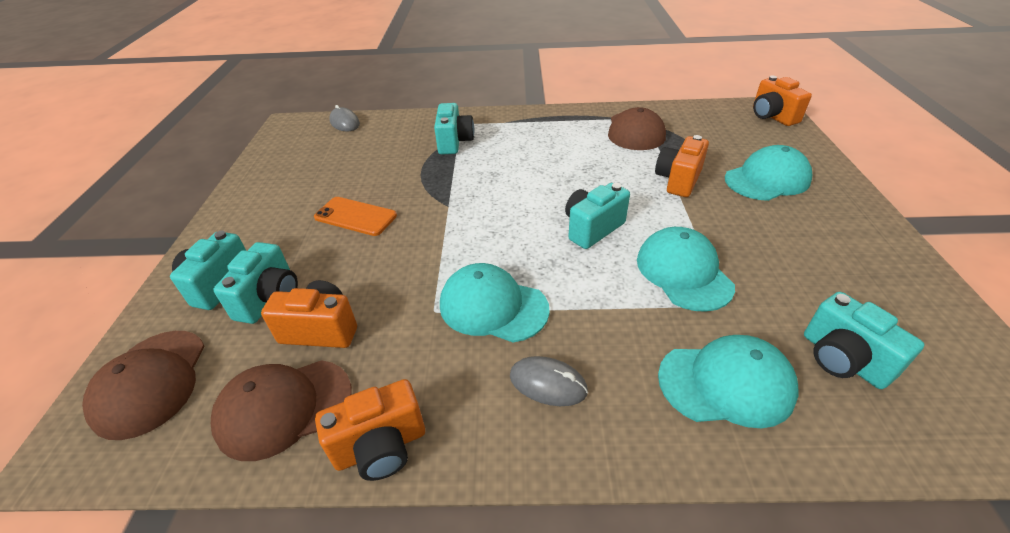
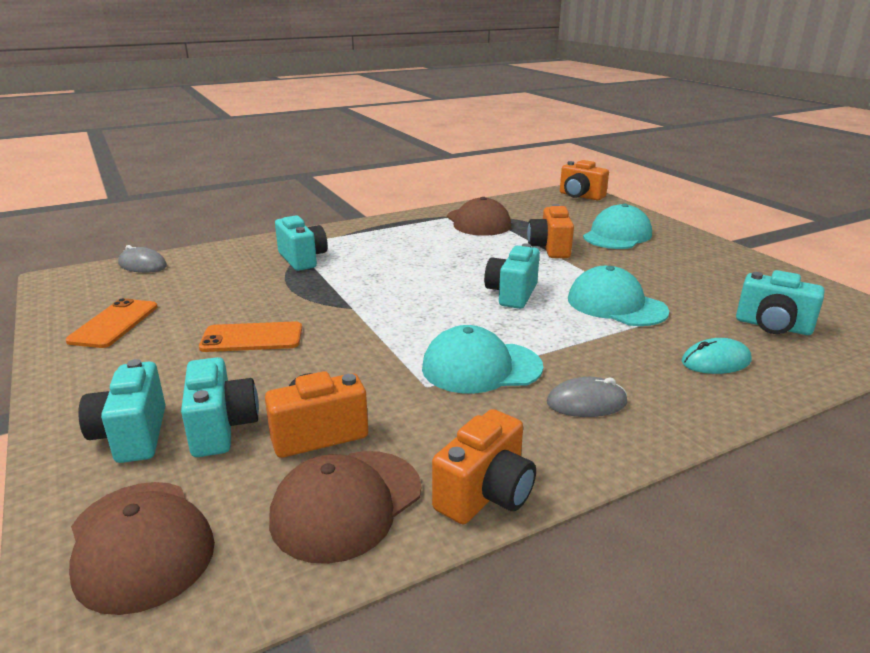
camera: 30 degrees left, 15 degrees down
turquoise cap [658,335,799,428] -> turquoise mouse [682,338,752,374]
none -> orange phone [66,298,158,348]

